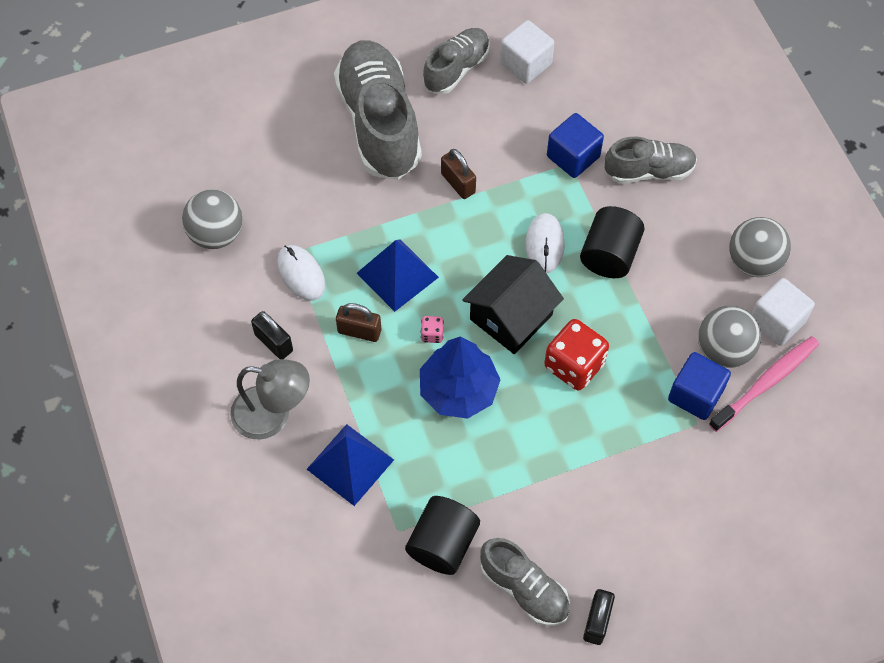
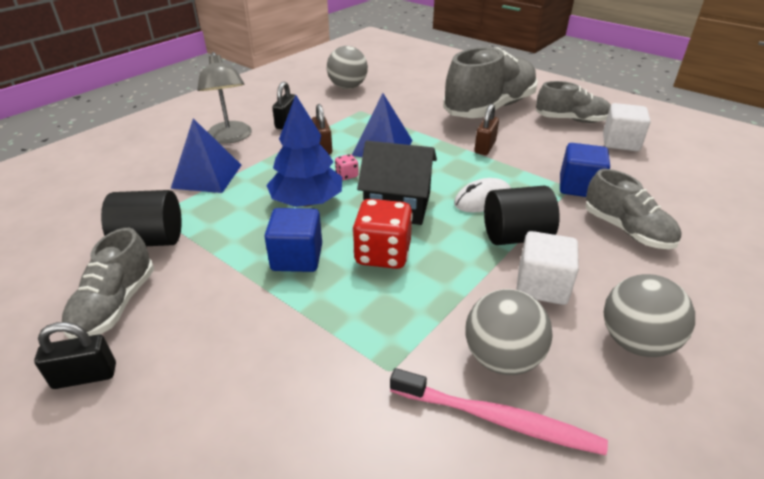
camera: 60 degrees right, 25 degrees down
white mouse [277,245,325,301] -> none
blue cube [668,352,731,420] -> blue cube moved to [264,208,322,272]
white cube [752,278,815,346] -> white cube moved to [516,231,579,305]

